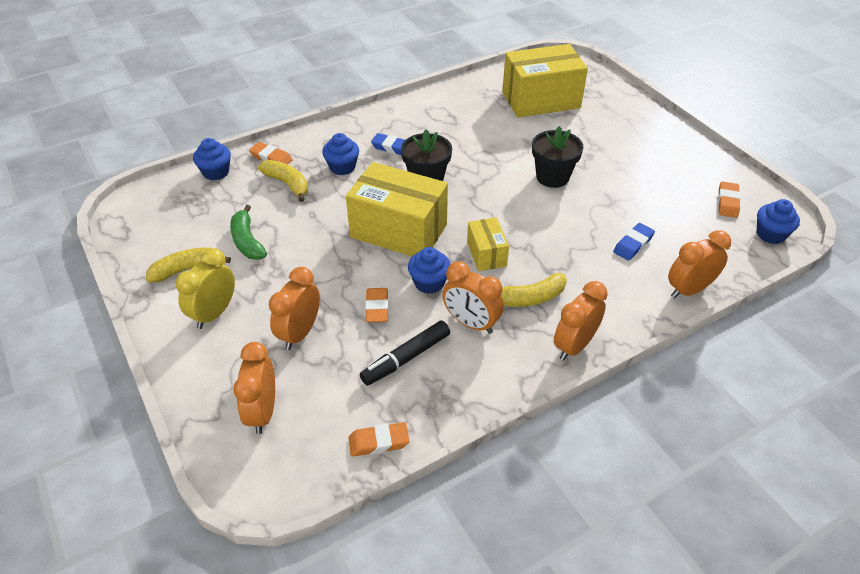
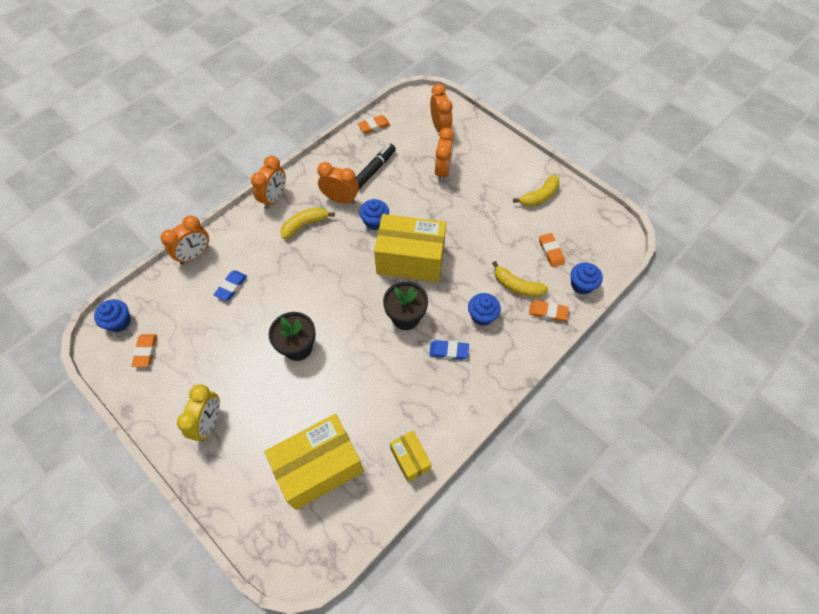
camera: 165 degrees right, 15 degrees up
yellow clock [176,248,235,329] -> yellow clock moved to [177,384,220,441]
green banana [230,205,267,260] -> none
orange eraser [365,288,389,322] -> orange eraser moved to [539,233,565,267]
yellow box [467,217,509,271] -> yellow box moved to [390,431,432,482]

